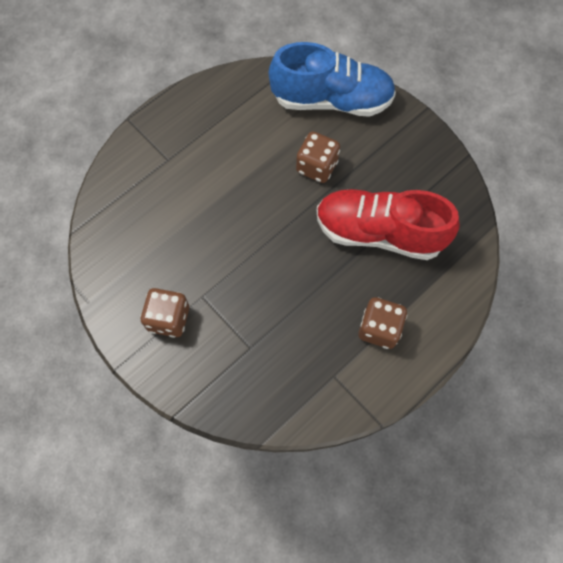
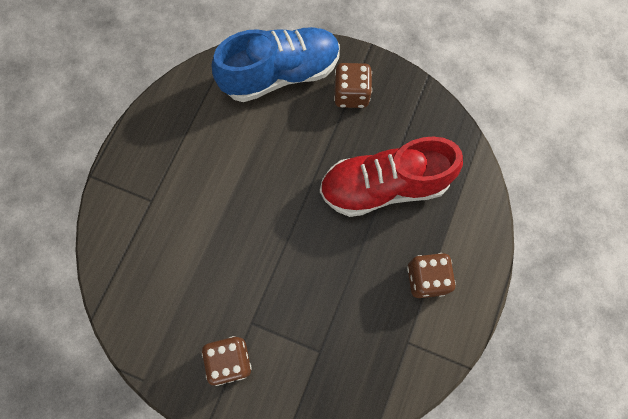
camera: 25 degrees left, 5 degrees up
brown dice [296,132,340,183] -> brown dice moved to [334,63,372,108]

